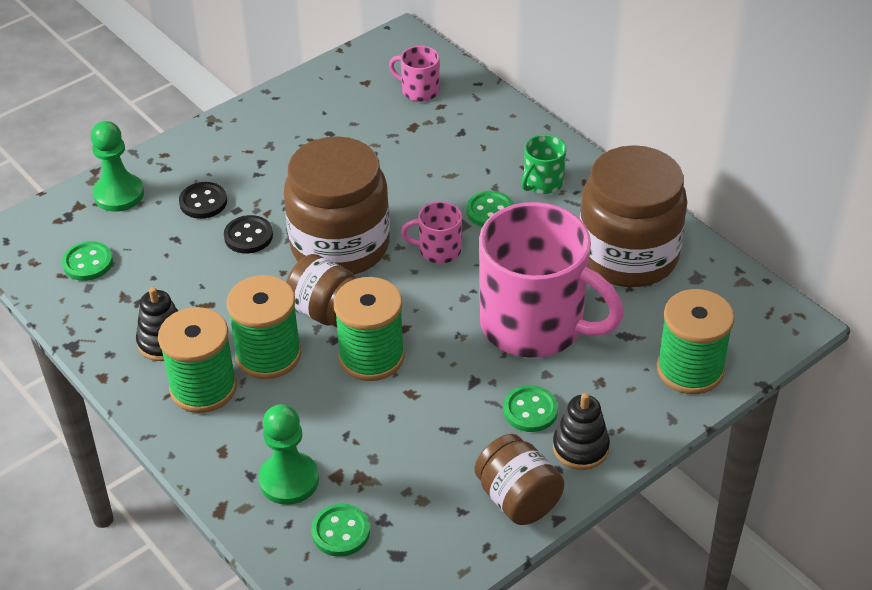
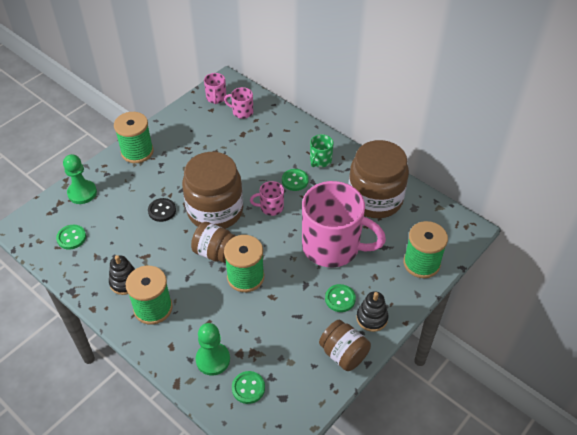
camera: 10 degrees left, 5 degrees up
black button [179,182,227,219] -> none
green spool [227,275,301,379] -> green spool moved to [114,112,154,163]
none -> pink mug [204,73,226,104]

